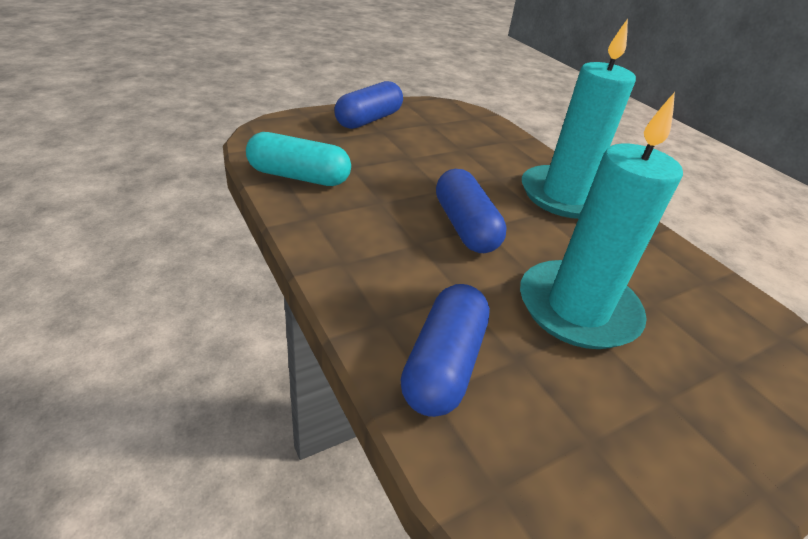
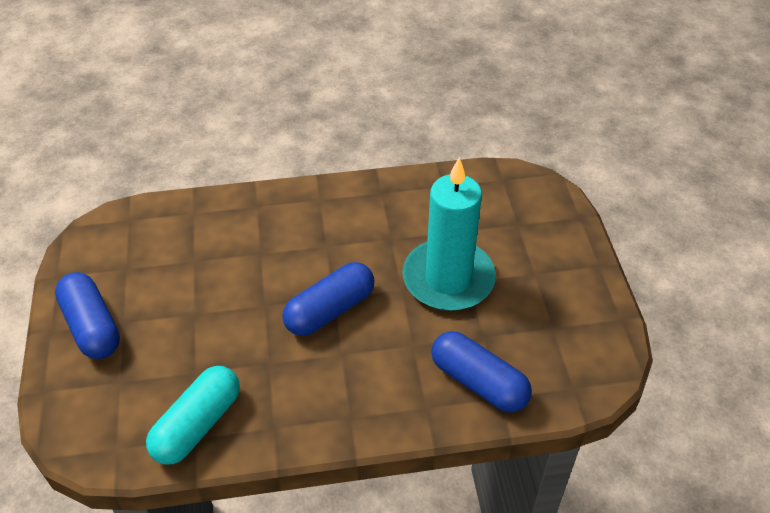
camera: 65 degrees left, 10 degrees up
blue capsule [436,169,507,253] -> blue capsule turned 45 degrees counterclockwise [282,262,375,336]
turquoise candle [522,19,636,219] -> none

